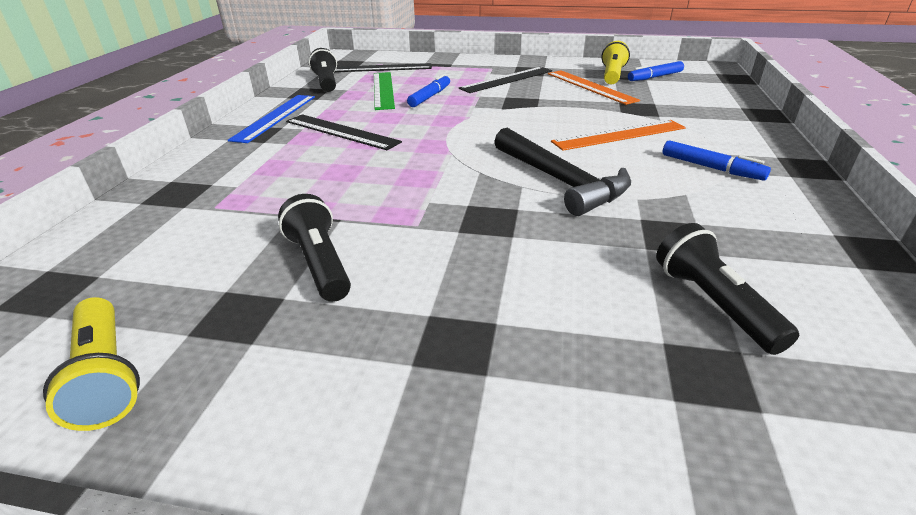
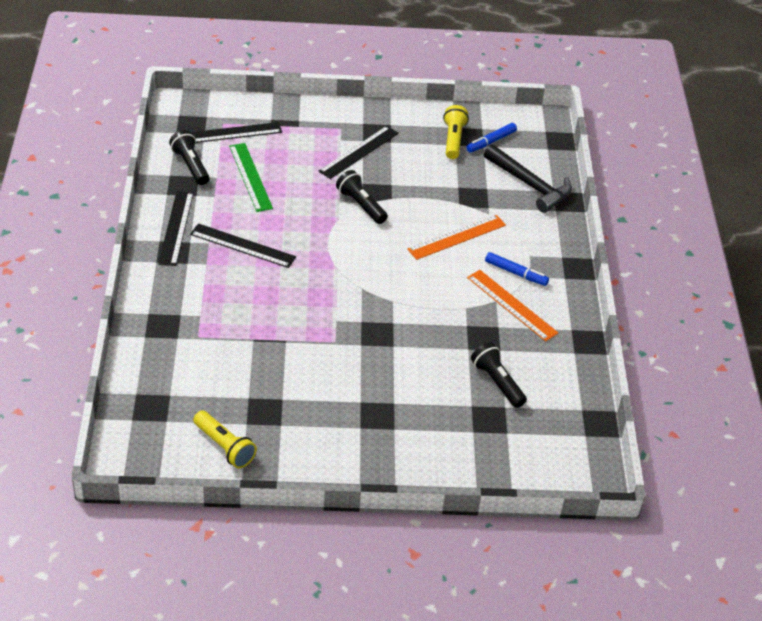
camera: 15 degrees left, 10 degrees up
blue ruler [228,95,315,143] -> black ruler [158,191,194,266]
black flashlight [278,194,351,302] -> black flashlight moved to [336,170,388,224]
blue marker [407,74,450,107] -> none
black hammer [494,128,631,216] -> black hammer moved to [484,144,572,213]
orange ruler [548,70,640,105] -> orange ruler moved to [467,270,558,341]

